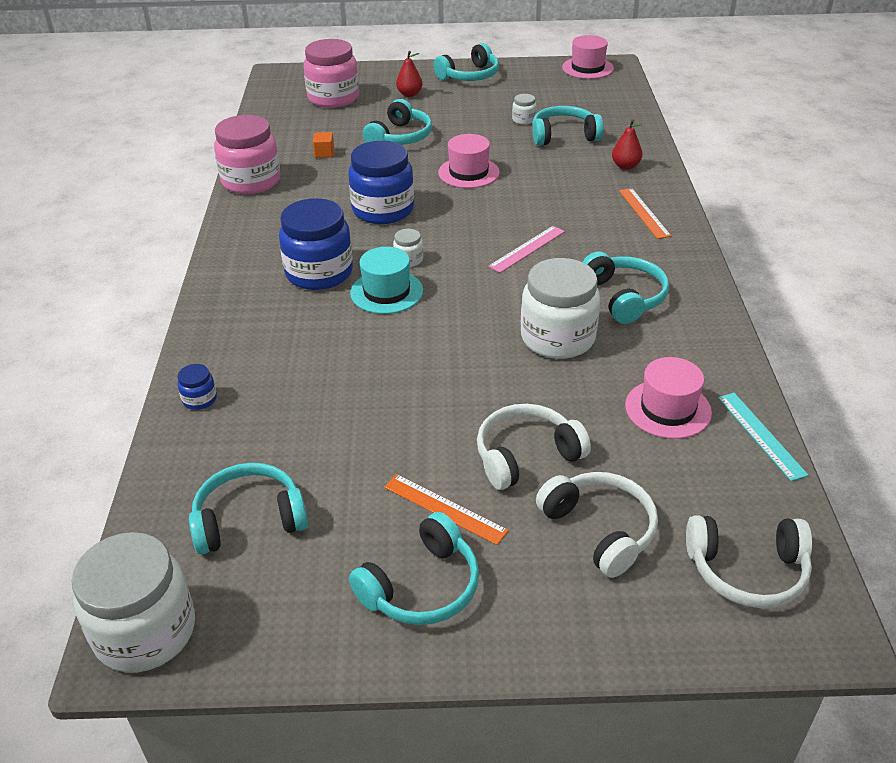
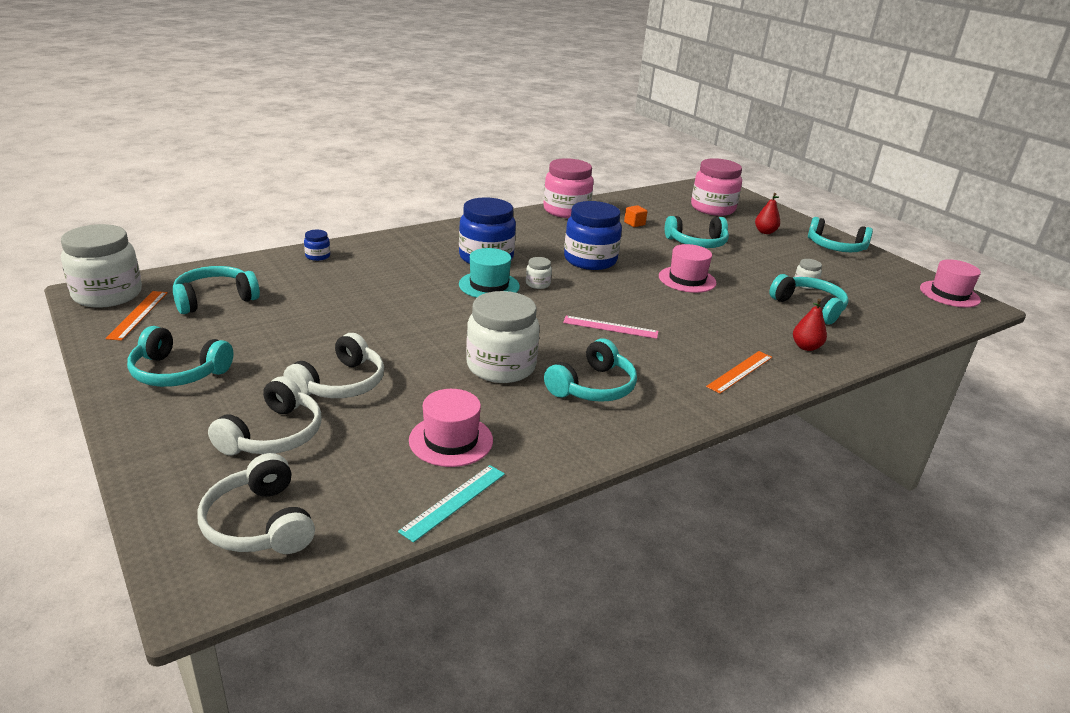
camera: 55 degrees right, 10 degrees down
turquoise headphones [189,463,308,554] -> turquoise headphones turned 75 degrees counterclockwise [173,266,260,314]
orange ruler [384,474,509,545] -> orange ruler moved to [105,291,168,341]
white headphones [477,404,591,490] -> white headphones turned 90 degrees clockwise [284,333,384,398]

